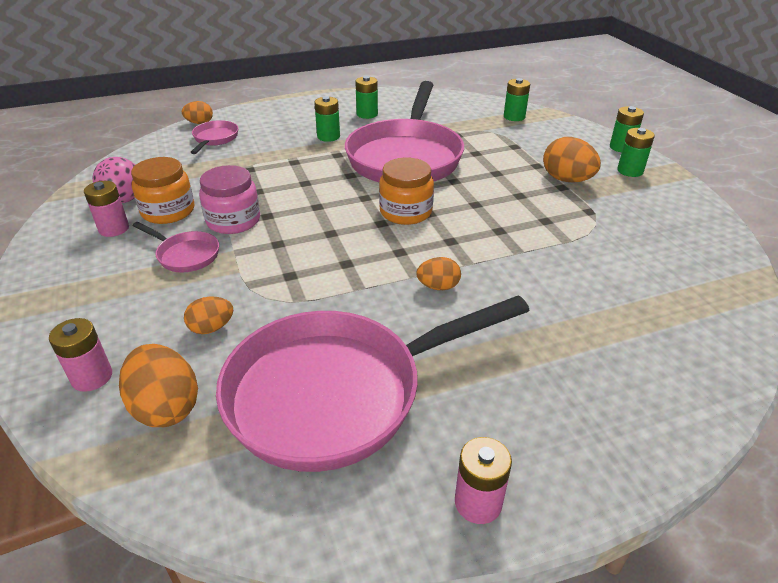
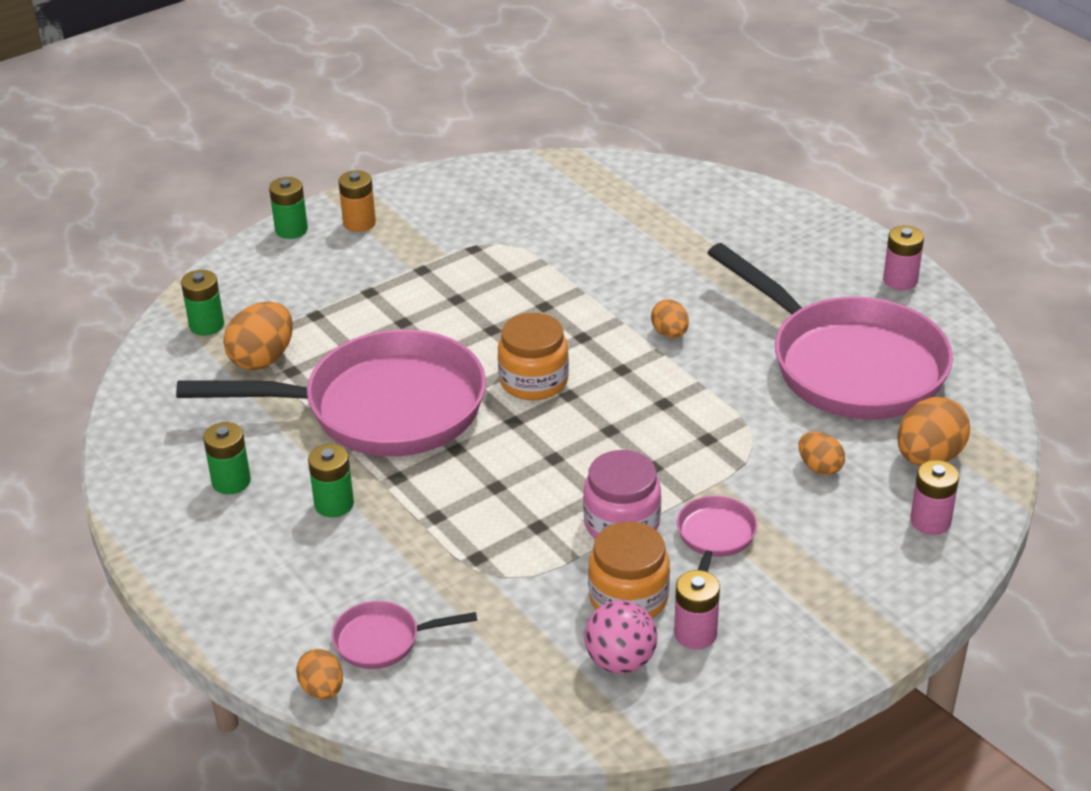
camera: 105 degrees left, 0 degrees up
orange egg [543,137,601,183] -> orange egg moved to [224,302,293,370]
green battery [617,128,655,177] -> orange battery [338,170,376,232]

